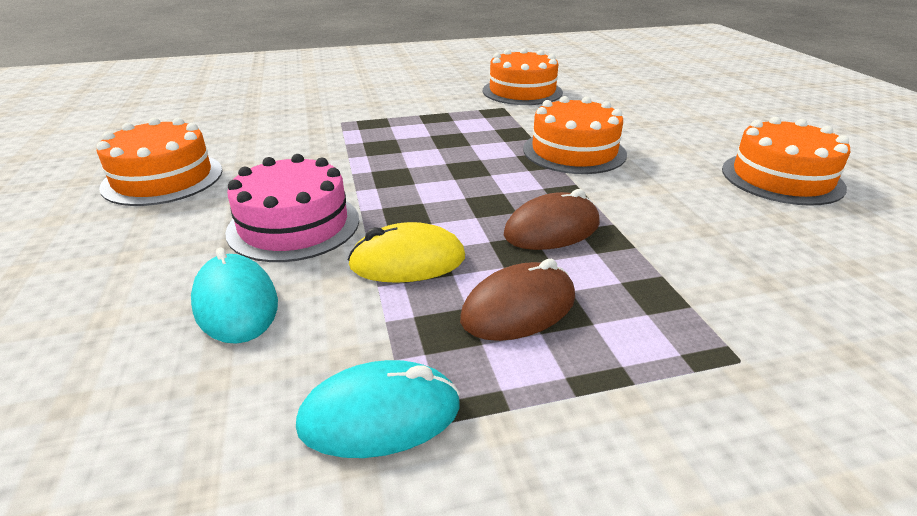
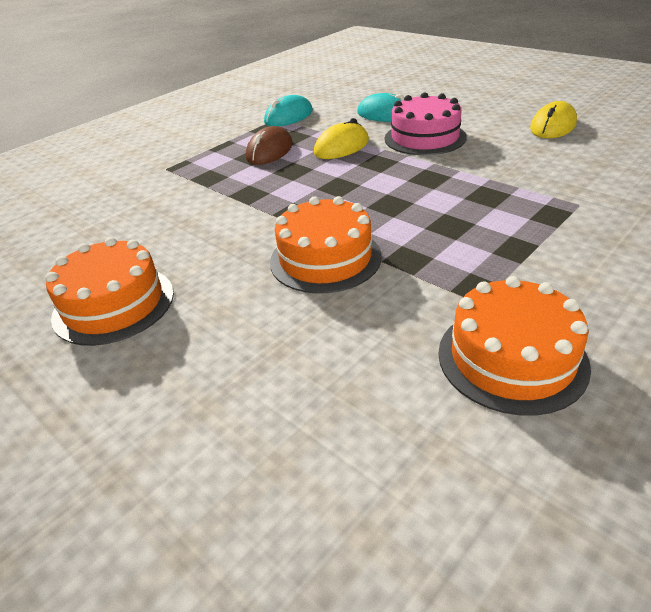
camera: 150 degrees right, 5 degrees up
orange cake [97,118,222,206] -> yellow mouse [530,101,577,138]
brown mouse [504,189,600,250] -> none

